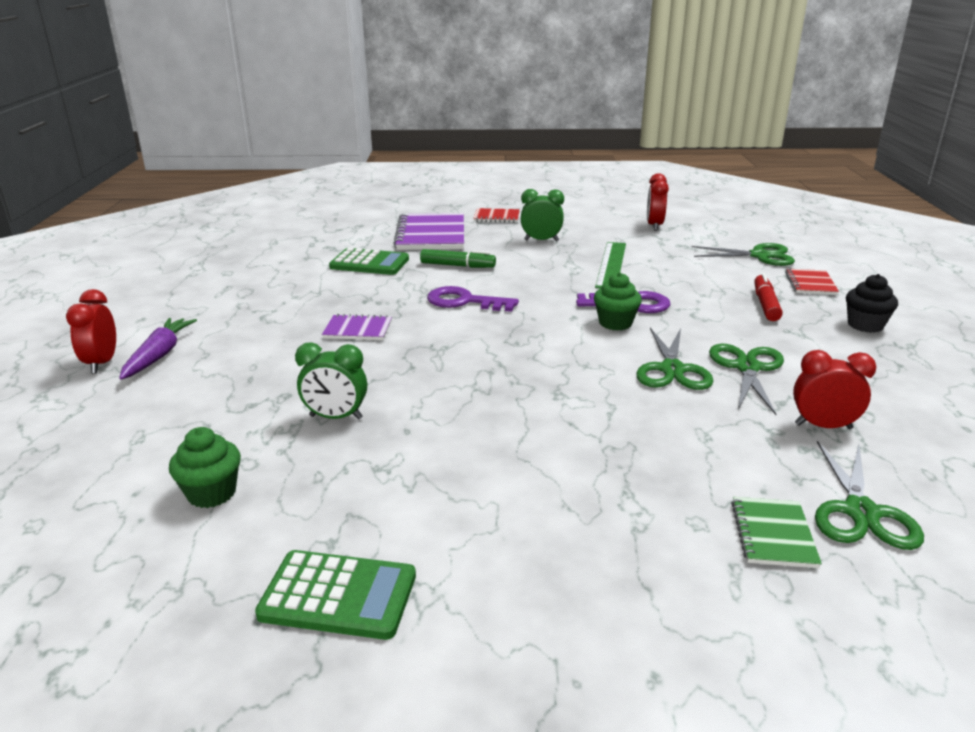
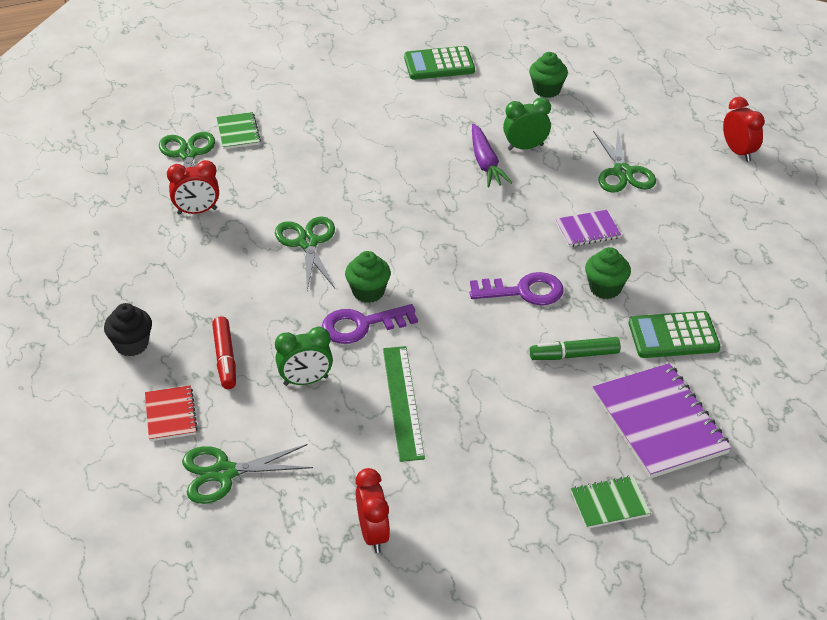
camera: 160 degrees right, 15 degrees up
purple carrot [119,318,197,380] -> purple carrot moved to [472,123,512,187]
red notebook [473,208,520,223] -> green notebook [571,476,651,529]
green clock [521,189,564,241] -> green clock moved to [275,327,333,386]
green scissors [709,343,784,415] -> green scissors moved to [593,130,656,193]
none -> green cupcake [585,247,631,299]

